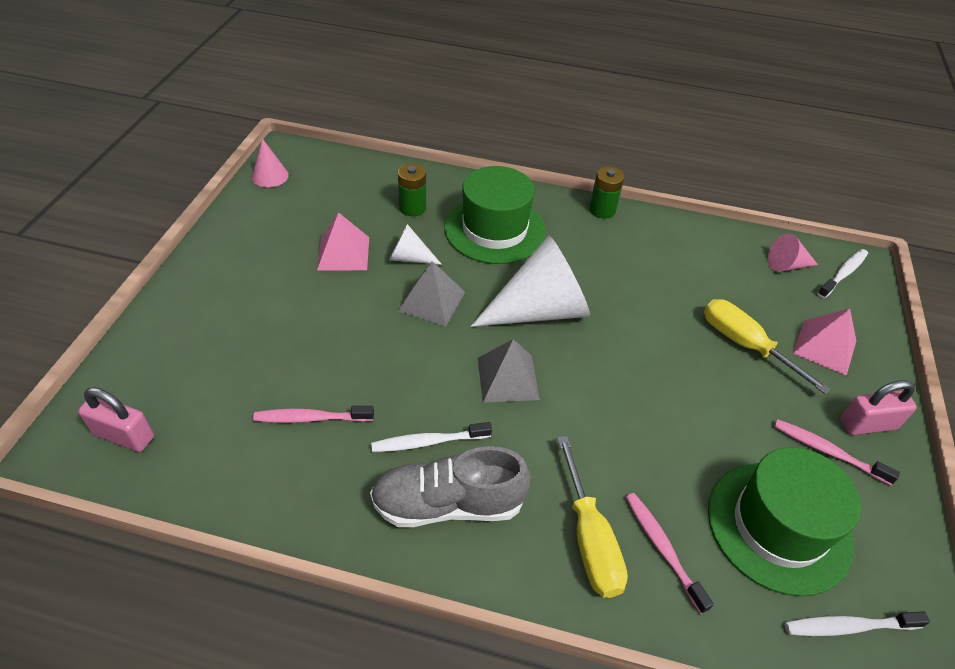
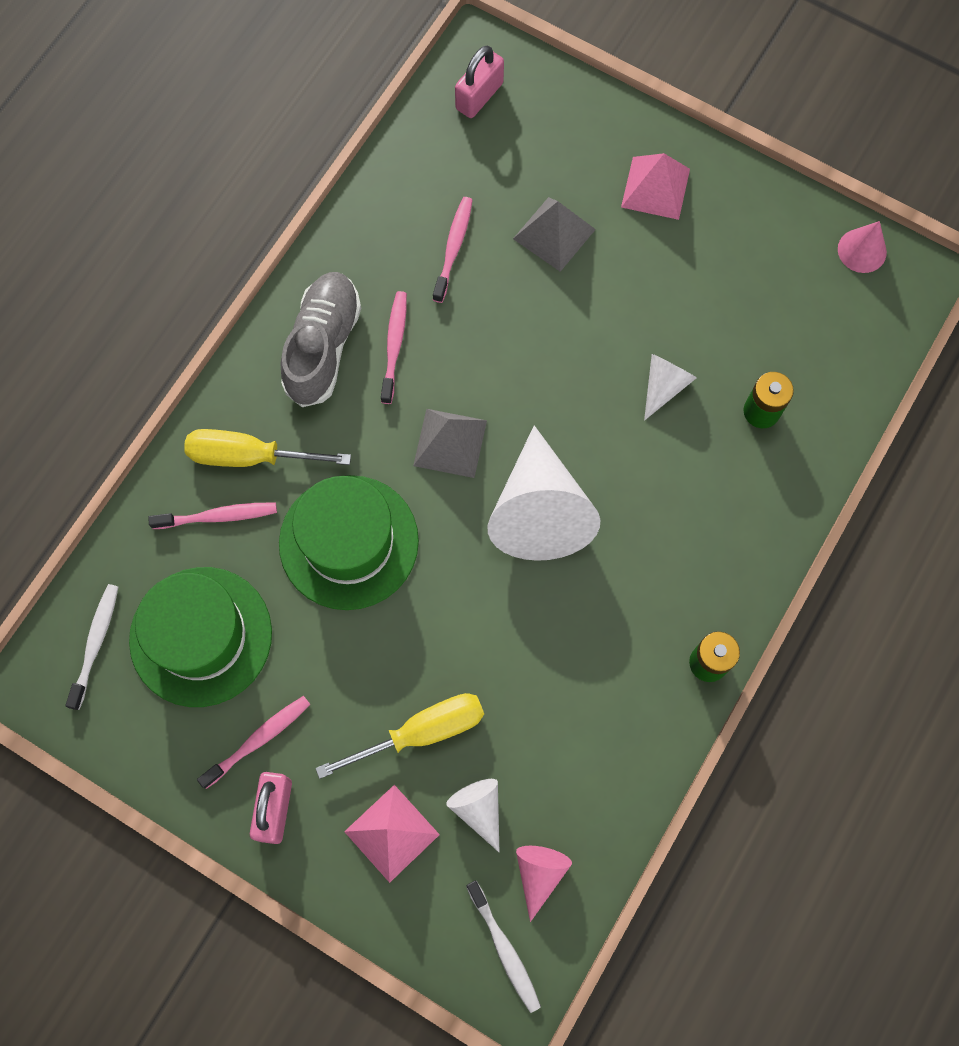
camera: 110 degrees right, 25 degrees up
pink pyramid [317,212,369,271] -> pink pyramid moved to [621,153,690,220]
white toothbrush [371,422,492,452] -> pink toothbrush [381,291,407,404]
grey pyramid [398,261,465,327] -> grey pyramid moved to [513,197,596,272]
green hat [444,166,546,264] -> green hat moved to [279,475,419,610]
none -> white cone [446,779,499,852]

